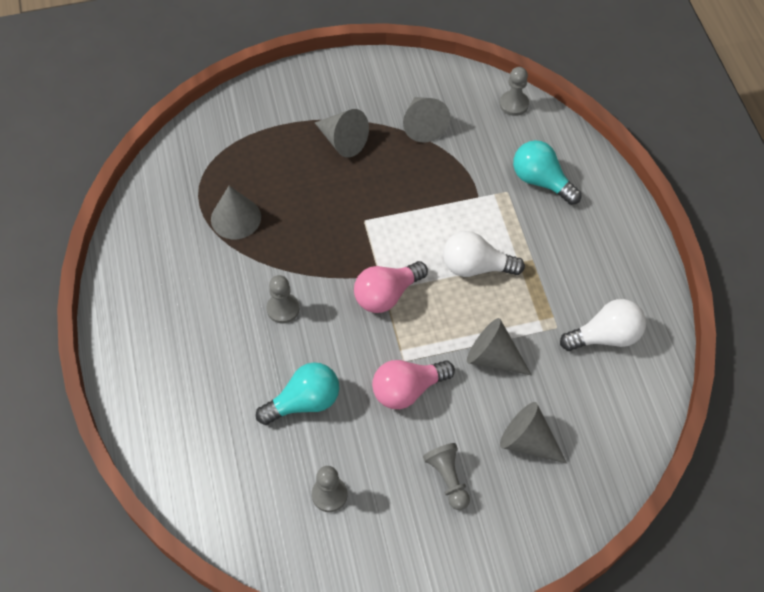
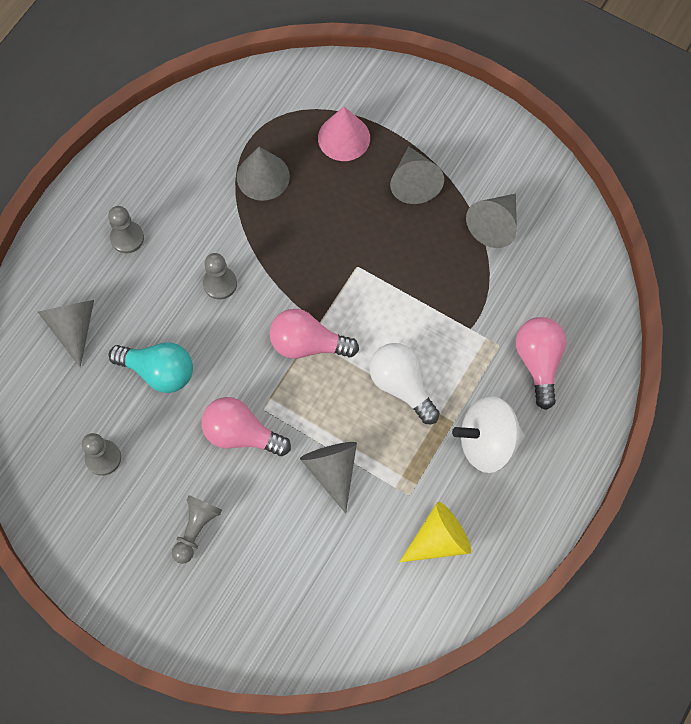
camera: 45 degrees right, 10 degrees up
grey pawn [500,67,529,116] -> grey pawn moved to [108,206,144,254]
grey cone [500,402,567,464] -> grey cone moved to [38,300,94,367]
turquoise light bulb [513,140,582,205] -> pink light bulb [516,317,567,410]
white light bulb [560,299,646,351] -> yellow cone [399,502,471,563]
none -> pink cone [318,107,370,161]
none -> white spinning top [452,396,525,473]

